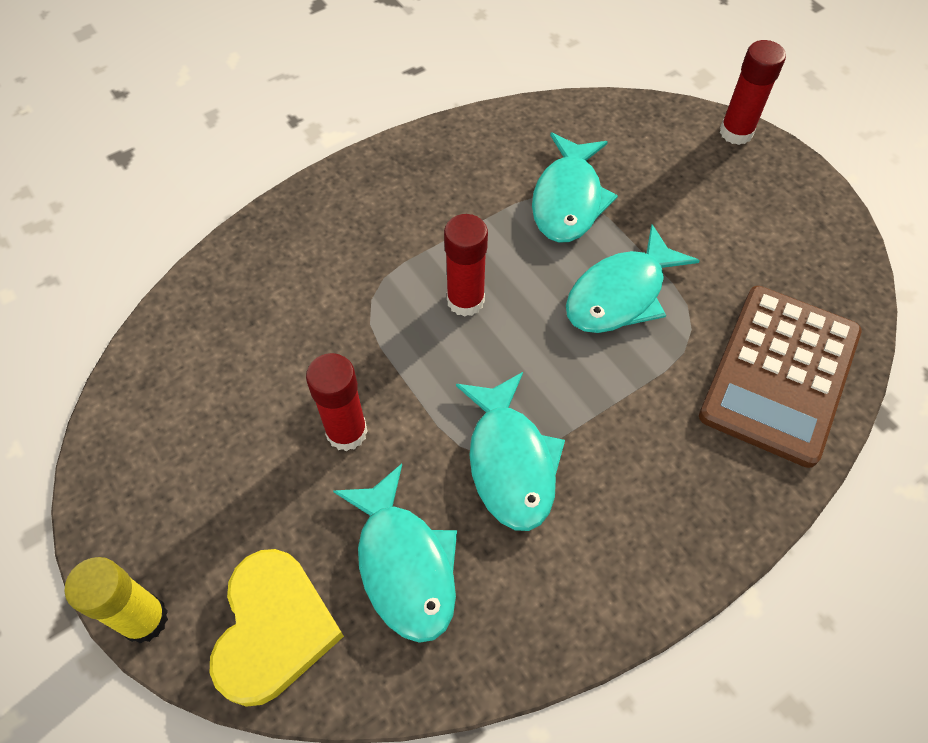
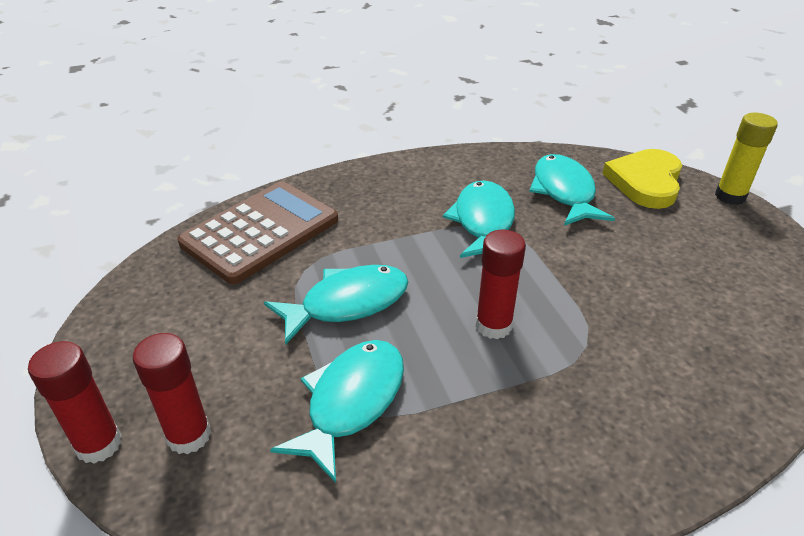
camera: 165 degrees left, 20 degrees down
red glue stick [306,353,368,451] -> red glue stick moved to [133,333,211,454]

